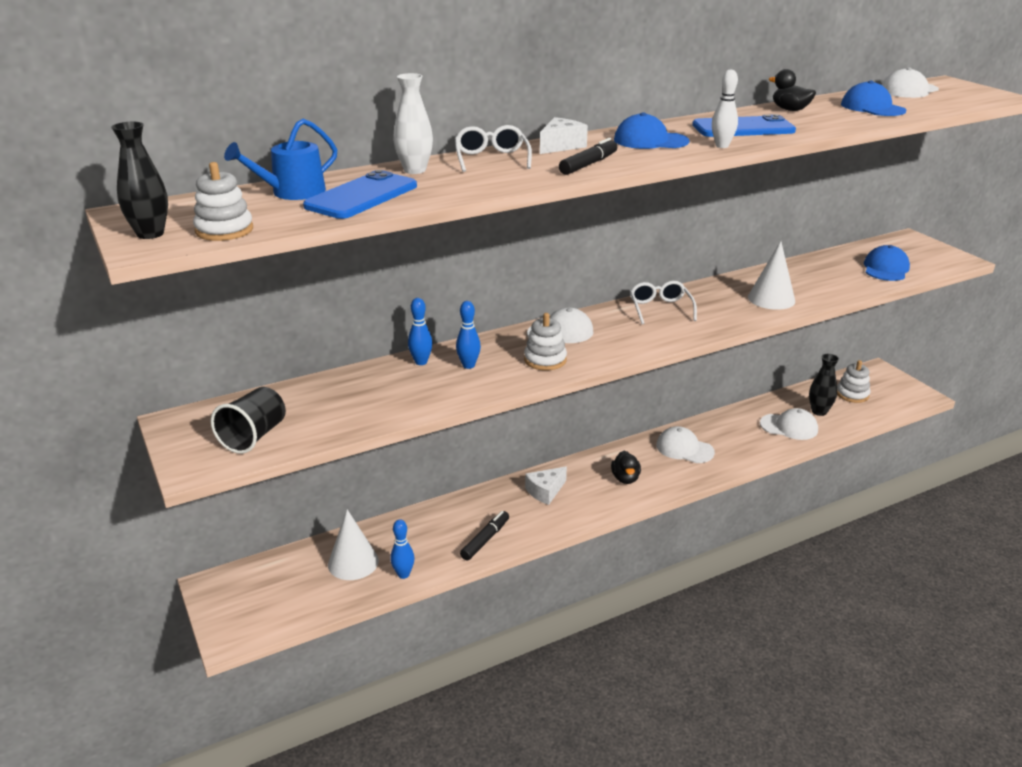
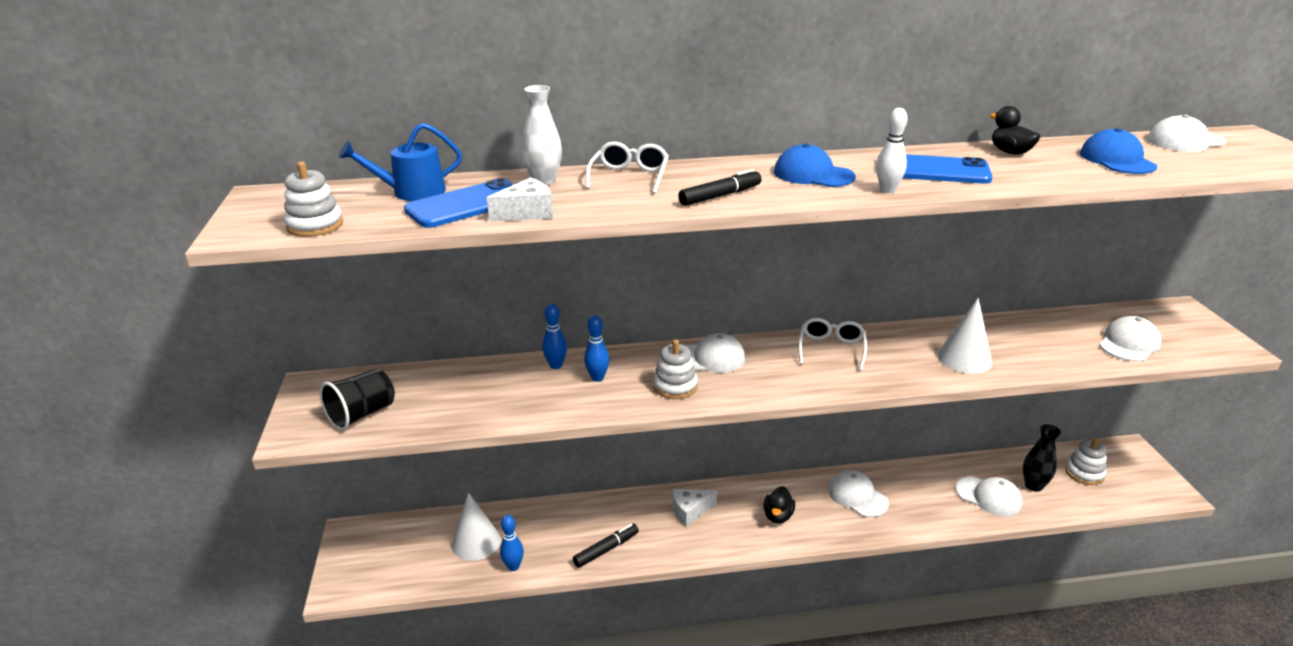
camera: 20 degrees right, 0 degrees up
black vase [111,122,168,239] -> none
white cheese [540,117,588,154] -> white cheese moved to [487,177,553,222]
blue cap [864,245,910,281] -> white cap [1099,316,1161,361]

